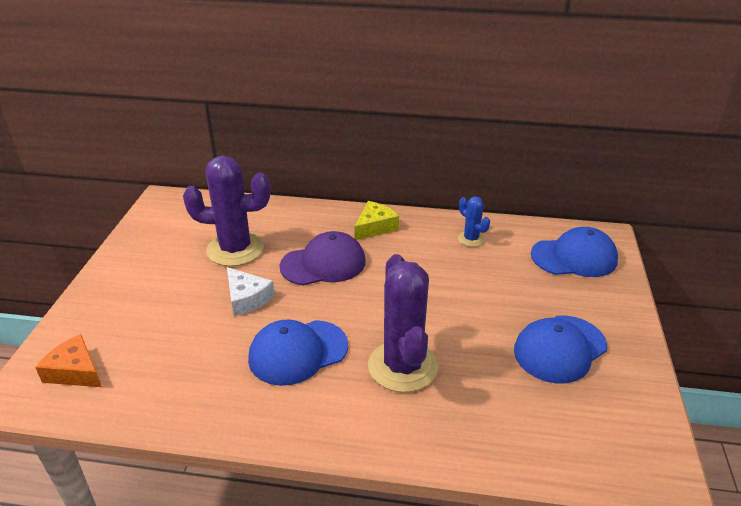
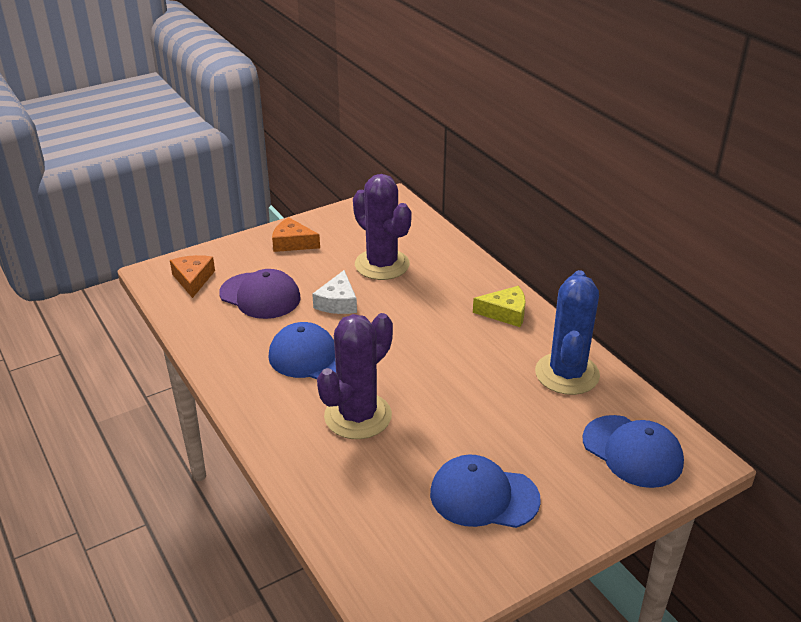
camera: 50 degrees right, 0 degrees up
purple cap [279,231,366,286] -> purple cap moved to [219,269,301,319]
blue cactus [458,197,490,247] -> blue cactus [535,270,600,395], size x2.07
none -> orange cheese [272,217,320,252]

